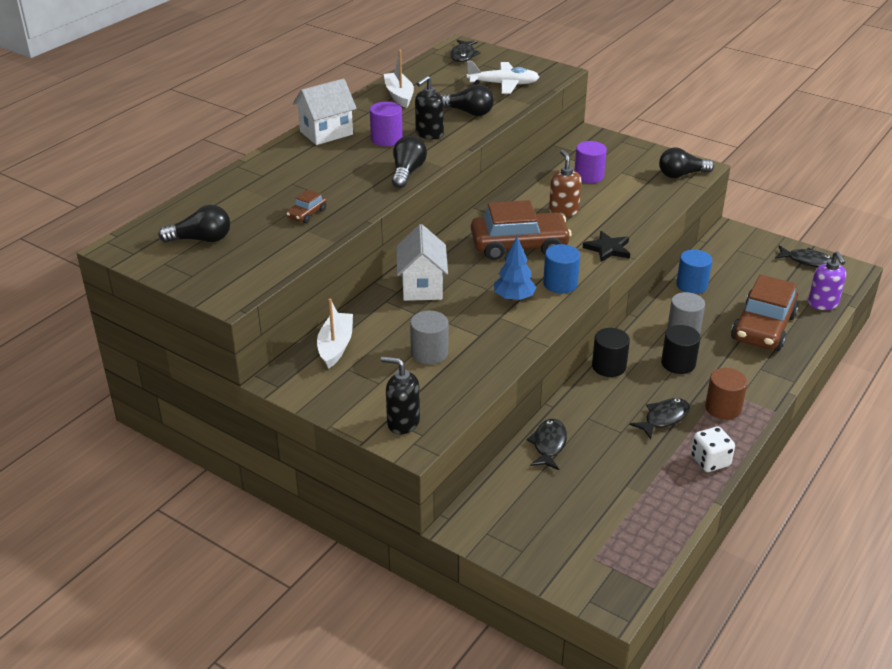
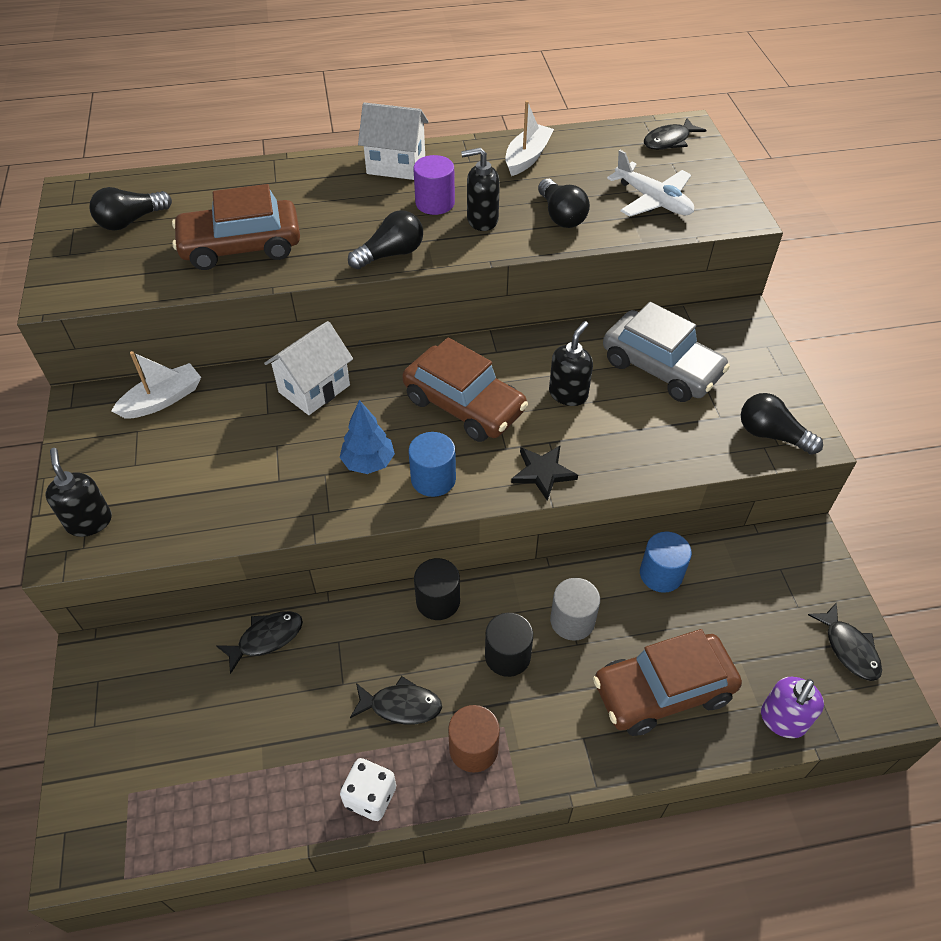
camera: 45 degrees right, 15 degrees up
black light bulb [159,205,230,243] -> black light bulb turned 105 degrees clockwise [89,187,172,231]
brown car [286,190,327,223] -> brown car [172,184,300,270], size x2.33
grey cylinder [410,311,448,364] -> none
brown soap dispenser [549,150,582,217] -> black soap dispenser [549,321,593,406]
purple cylinder [574,141,607,183] -> grey car [603,302,730,402]

